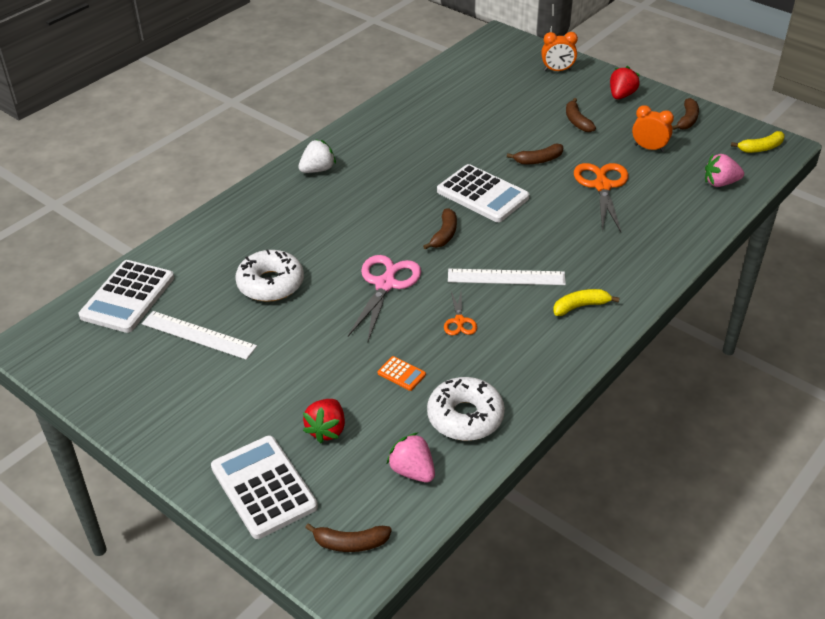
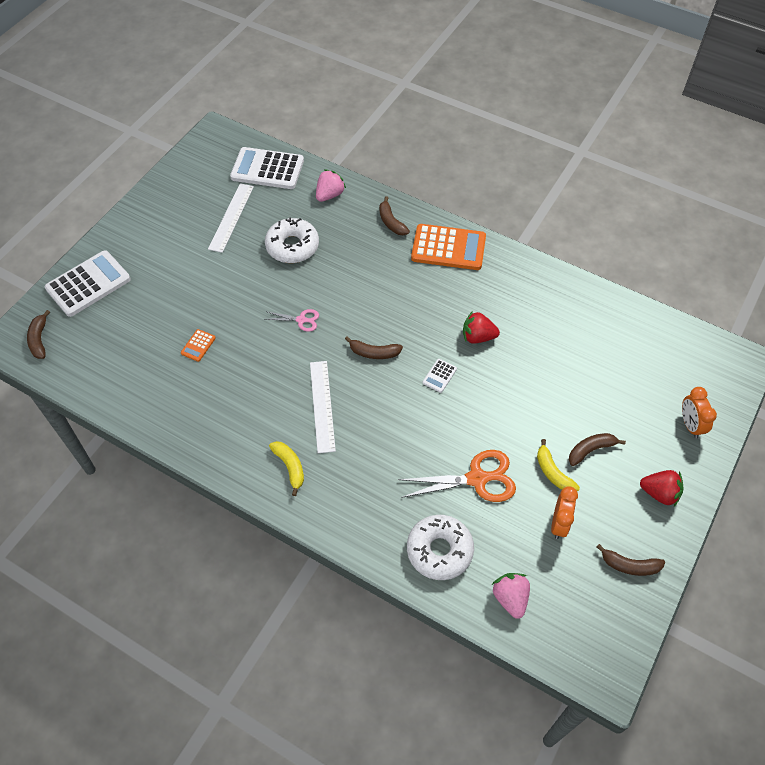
camera: 80 degrees right, 15 degrees up
white strawberry [298,139,336,173] -> orange calculator [411,224,486,270]
red strawberry [303,399,345,443] -> red strawberry moved to [463,311,500,344]
pink scissors [348,255,421,341] -> pink scissors [266,309,319,332], size x0.53
pink strawberry [387,432,435,482] -> pink strawberry moved to [316,169,346,202]
white donut [427,377,505,441] -> white donut moved to [407,515,474,580]
white calculator [437,164,529,222] -> white calculator [423,359,457,393], size x0.44
orange scissors [444,291,477,335] -> none
brown banana [507,144,563,164] -> brown banana moved to [379,196,410,235]
yellow banana [731,131,785,153] -> yellow banana moved to [537,439,580,491]

